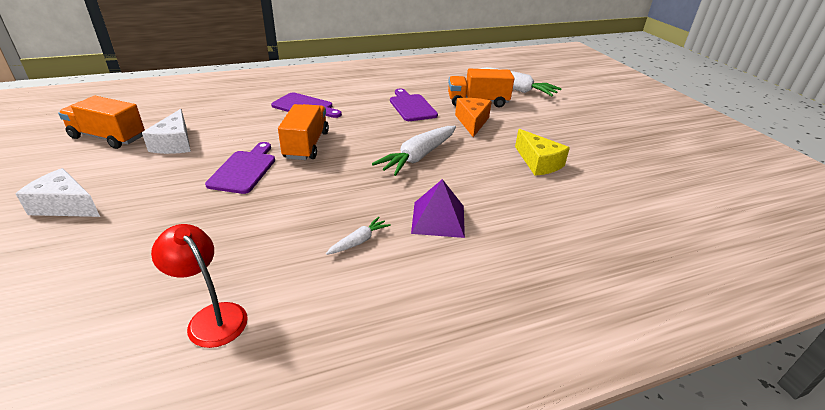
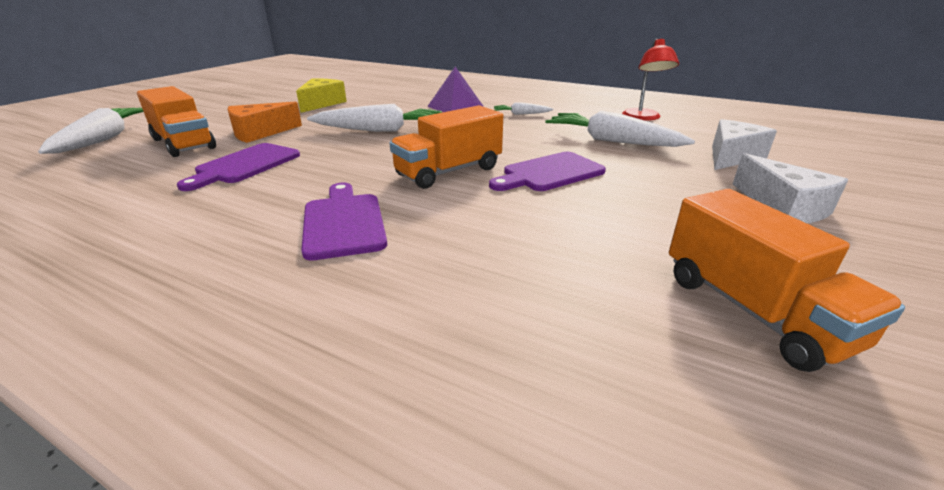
camera: 130 degrees left, 5 degrees down
white cheese [142,109,191,154] -> white cheese moved to [712,119,777,170]
none -> white carrot [545,111,695,147]

